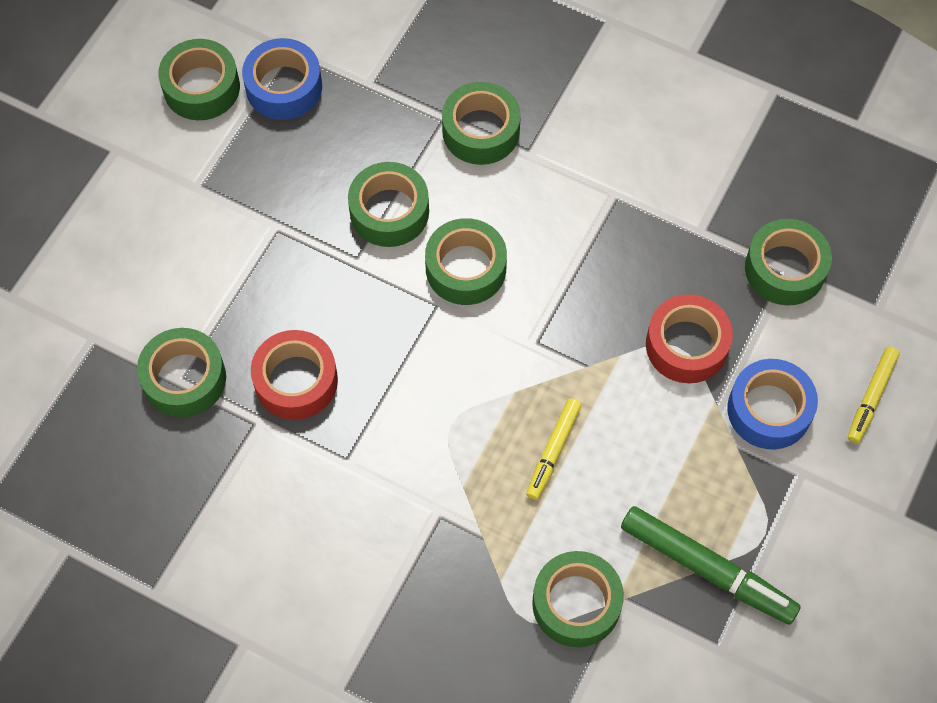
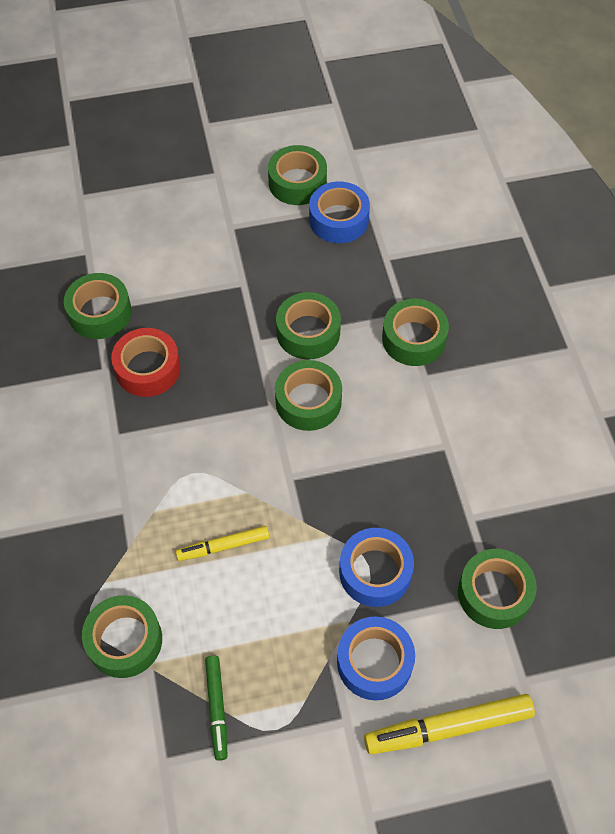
camera: 50 degrees right, 5 degrees down
green marker [621,506,801,625] -> green marker [205,655,228,761], size x0.60
red tape [646,294,733,383] -> blue tape [339,528,414,607]
yellow marker [848,346,900,444] -> yellow marker [364,694,535,754], size x1.67

